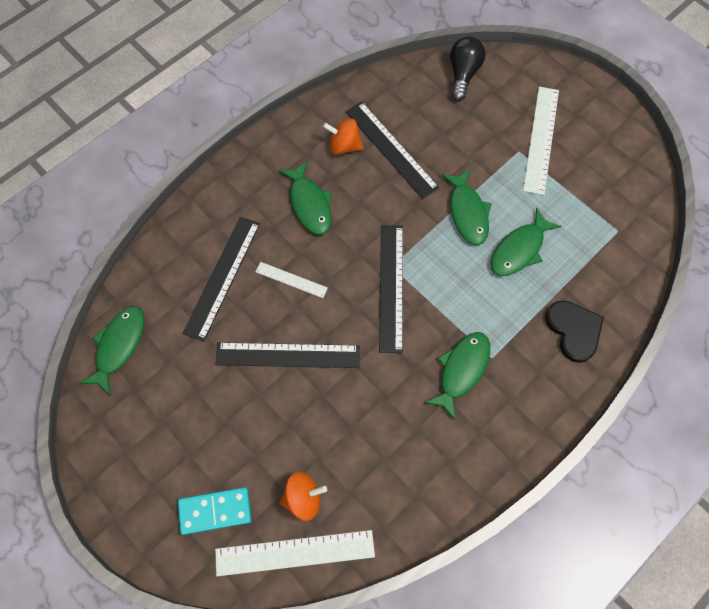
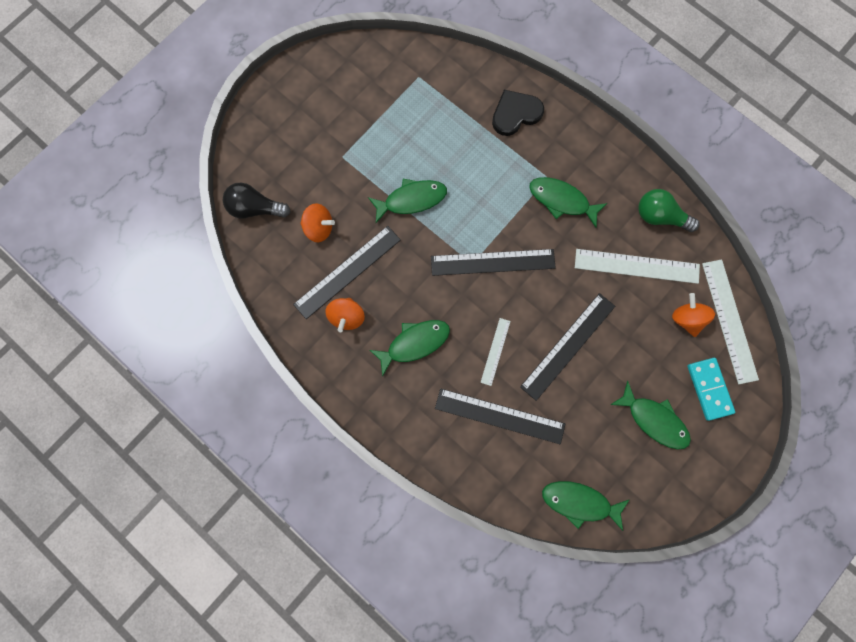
camera: 95 degrees left, 10 degrees up
black ruler [216,342,360,368] -> black ruler turned 45 degrees clockwise [520,293,615,401]
green fish [491,208,561,276] -> green fish moved to [610,381,691,449]
white ruler [523,87,559,195] -> white ruler moved to [575,249,700,284]
none -> orange spinning top [300,203,335,243]
none -> green light bulb [638,189,699,232]

